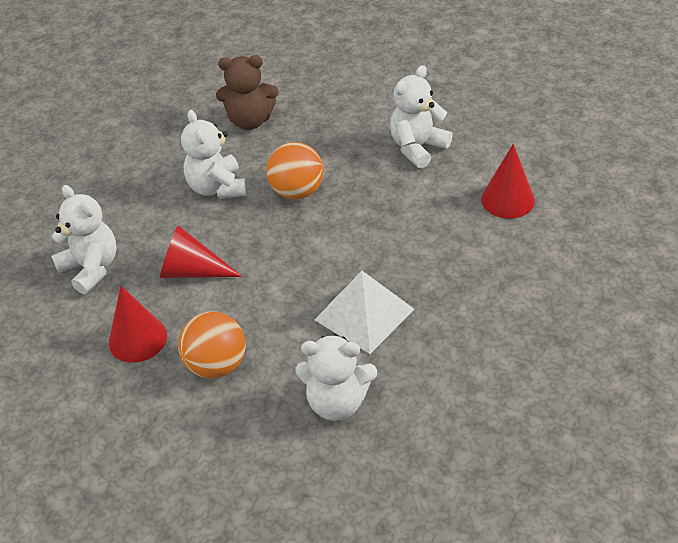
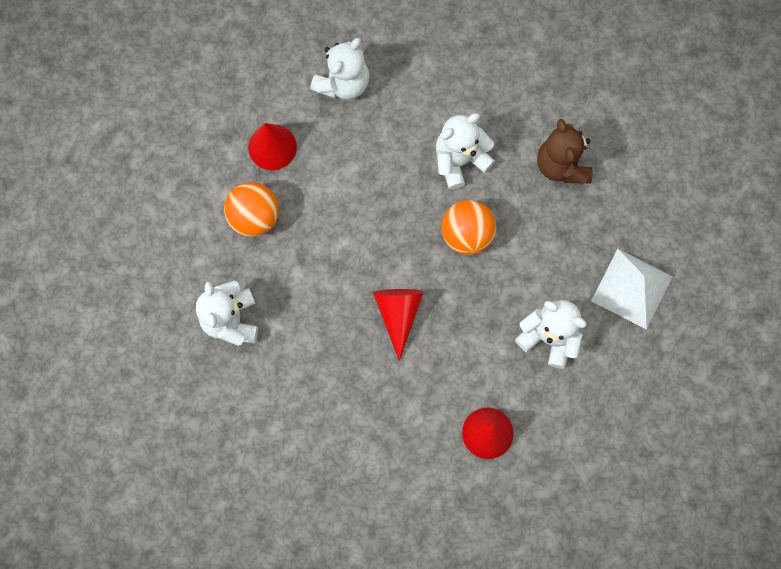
camera: 75 degrees right, 30 degrees up
red cone [160,225,242,278] -> red cone moved to [373,289,424,361]
white pyramid [314,271,414,354] -> white pyramid moved to [591,249,673,329]

